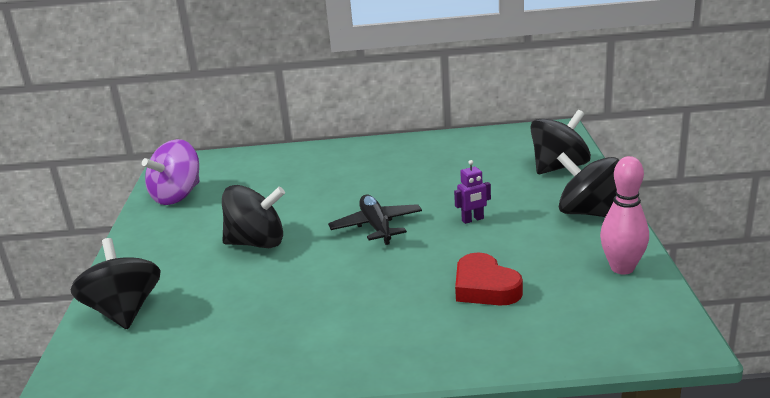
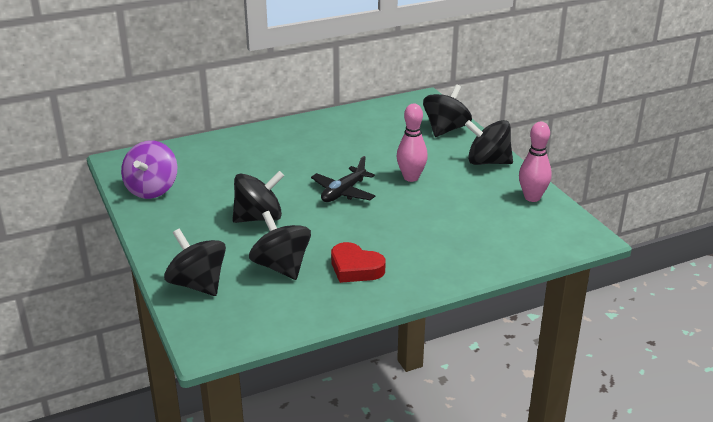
camera: 25 degrees left, 5 degrees up
black plane [328,195,422,245] -> black plane turned 105 degrees counterclockwise [311,156,376,202]
purple robot [454,160,491,224] -> pink bowling pin [397,104,428,182]
red heart [455,253,523,306] -> red heart moved to [331,242,385,283]
none -> black spinning top [249,211,311,280]

